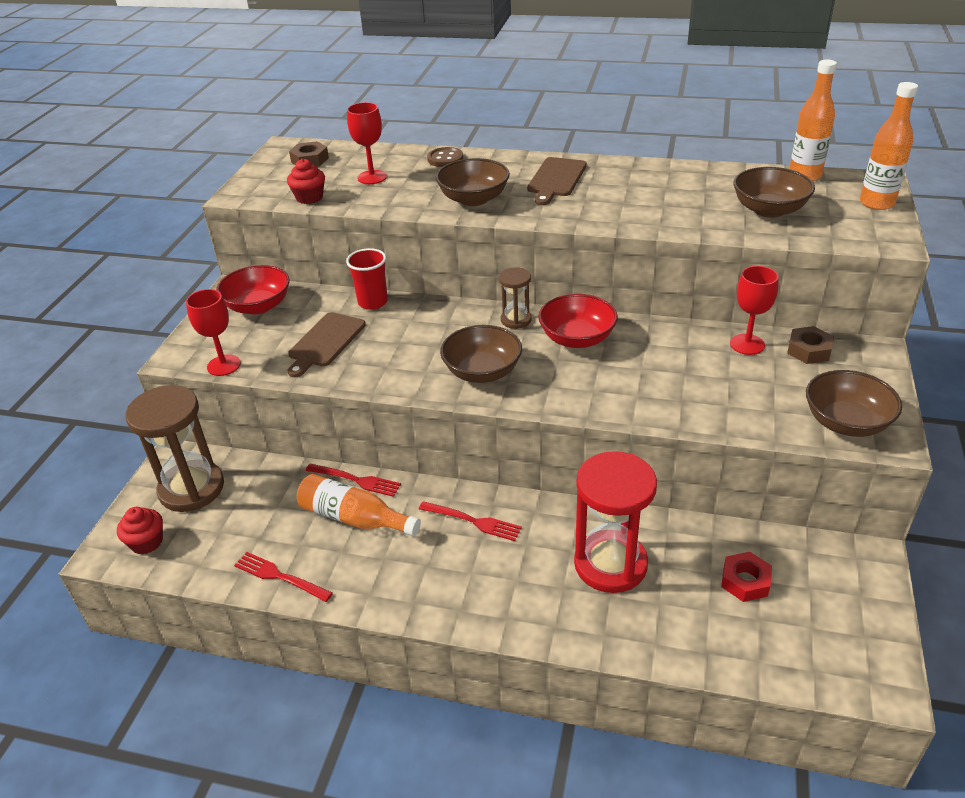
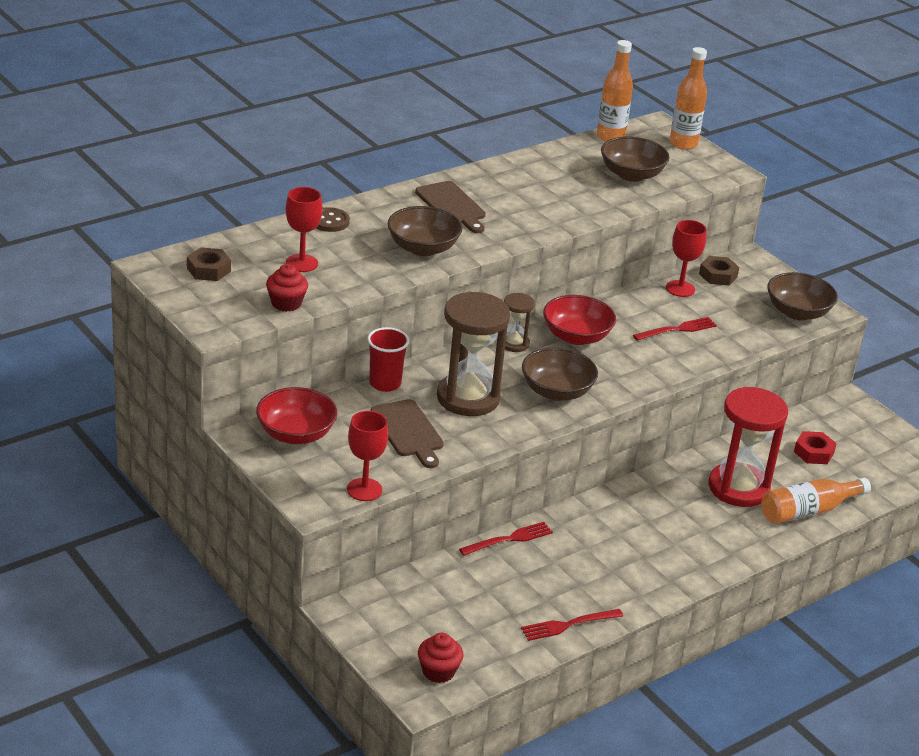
camera: 55 degrees left, 5 degrees down
brown hourglass [125,385,224,512] -> brown hourglass moved to [437,291,510,416]
orange bottle [297,474,421,536] -> orange bottle moved to [762,478,871,524]
red fork [419,501,522,541] -> red fork moved to [633,317,717,341]

